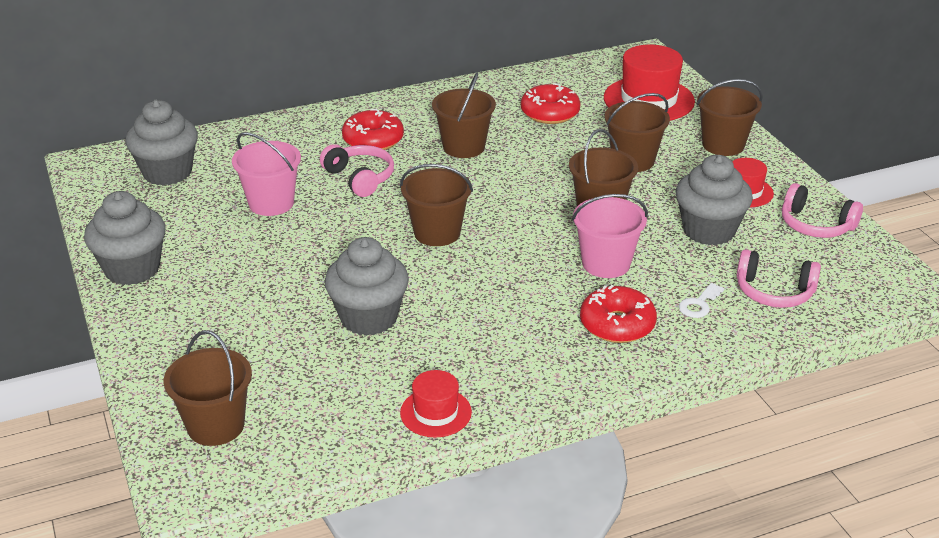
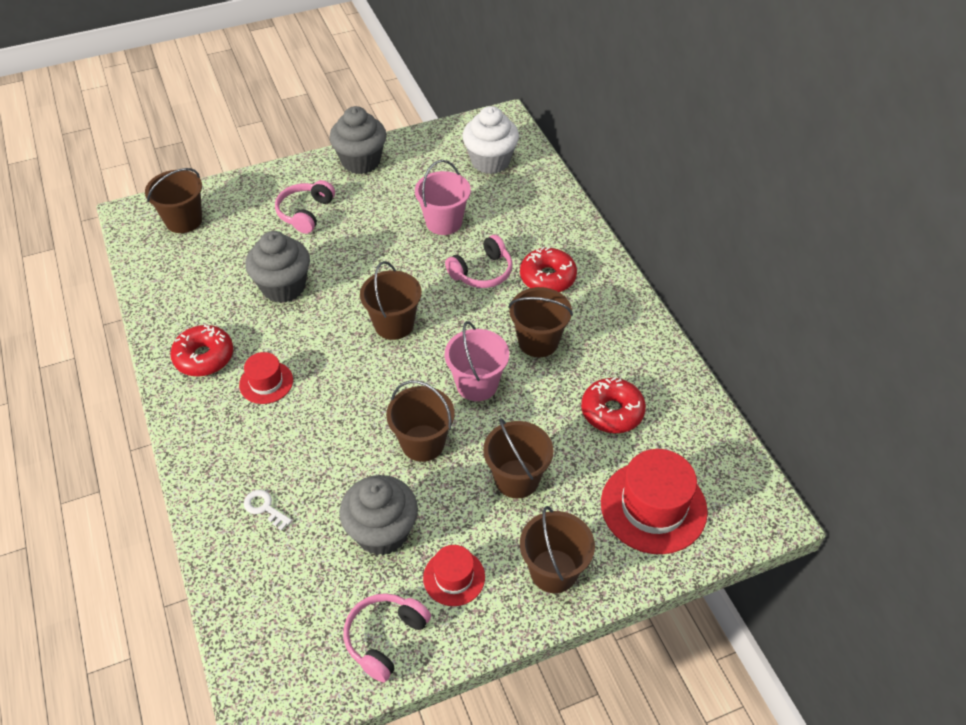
camera: 90 degrees right, 15 degrees up
grey cupcake [125,100,198,186] -> white cupcake [462,106,519,174]
red hat [400,370,472,438] -> red hat moved to [239,352,293,404]
pink bucket [572,194,648,278] -> pink bucket moved to [445,321,509,401]
red donut [580,285,657,343] -> red donut moved to [170,325,233,377]
pink headphones [737,249,821,308] -> pink headphones moved to [275,180,335,234]

